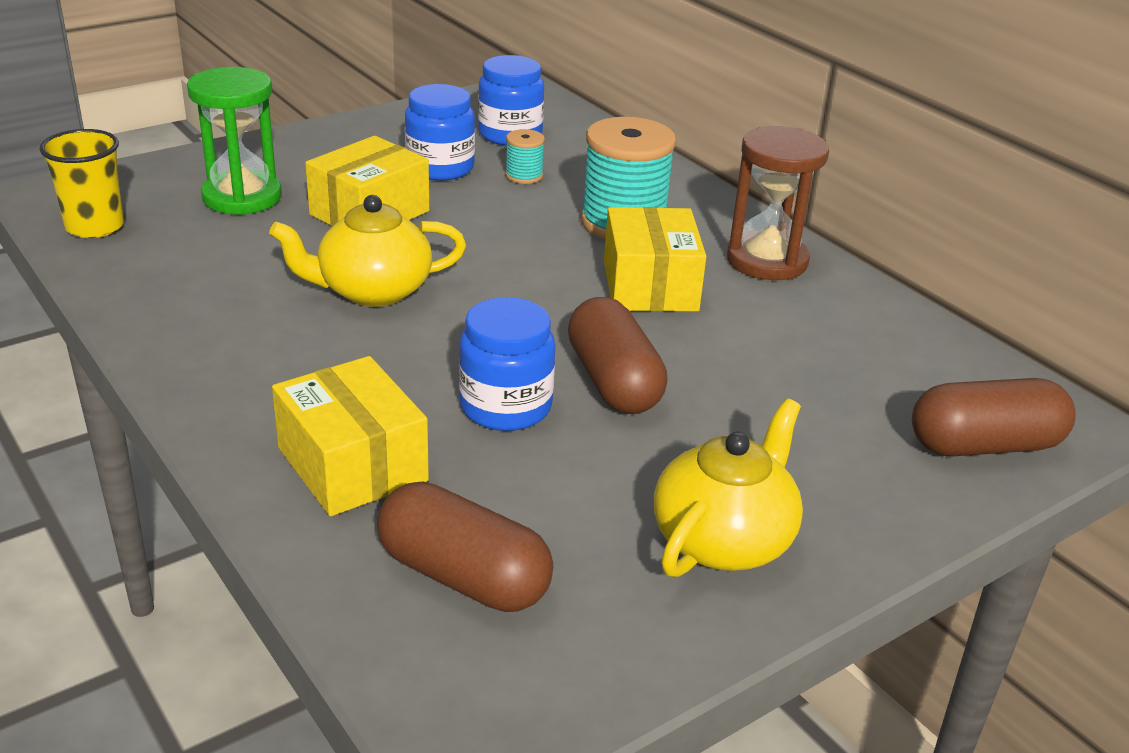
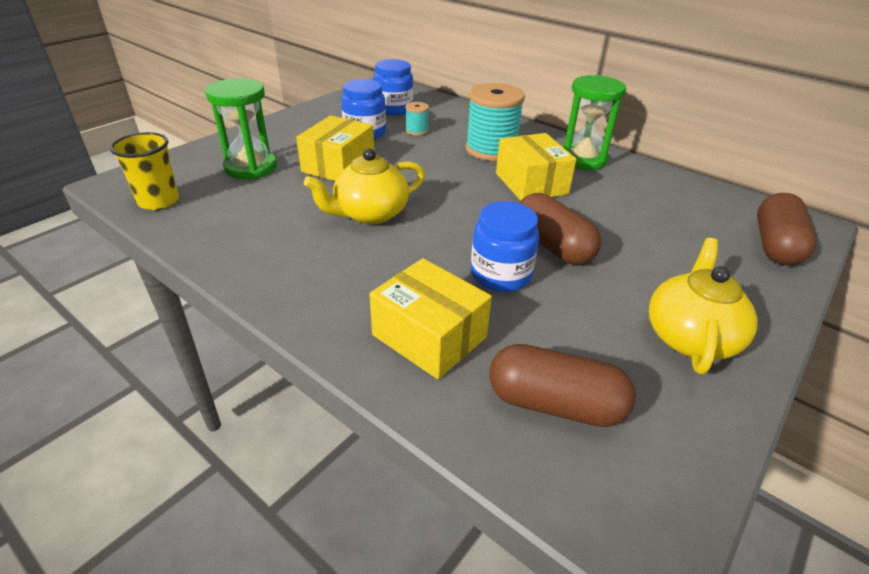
camera: 15 degrees left, 5 degrees up
brown hourglass [727,126,829,280] -> green hourglass [562,75,626,170]
brown capsule [912,378,1076,456] -> brown capsule turned 45 degrees counterclockwise [757,193,817,265]

